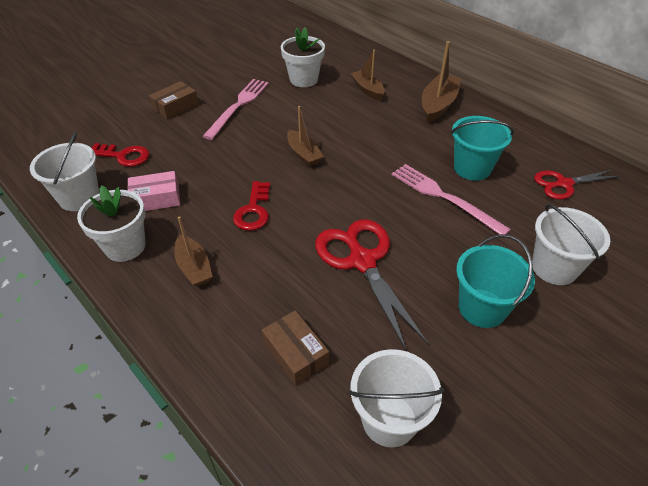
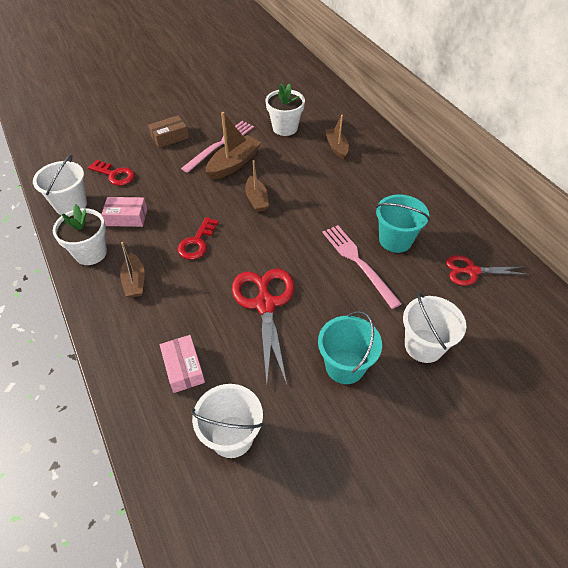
camera: 15 degrees right, 5 degrees up
brown box [262,311,329,386] -> pink box [160,335,205,393]
brown boat [422,41,461,123] -> brown boat moved to [206,112,262,180]

